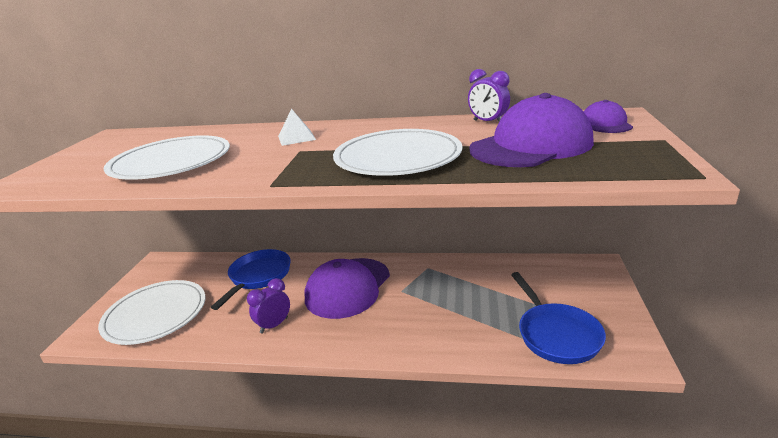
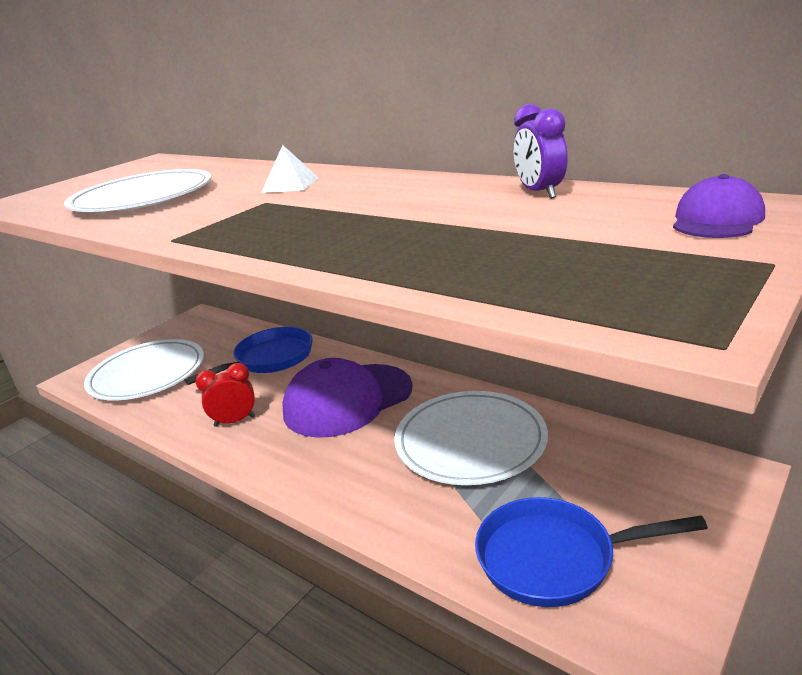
camera: 30 degrees right, 0 degrees up
purple clock [247,278,290,333] -> red clock [196,363,255,427]
white plate [333,129,462,176] -> white plate moved to [394,391,548,485]
purple cap [469,93,594,167] -> none
blue pan [511,272,606,364] -> blue pan turned 75 degrees clockwise [475,497,708,607]

